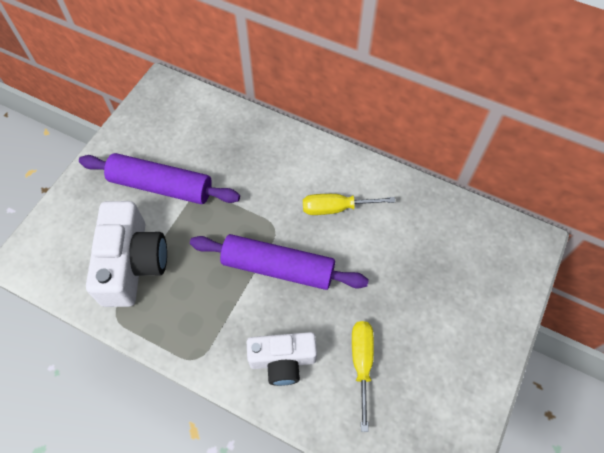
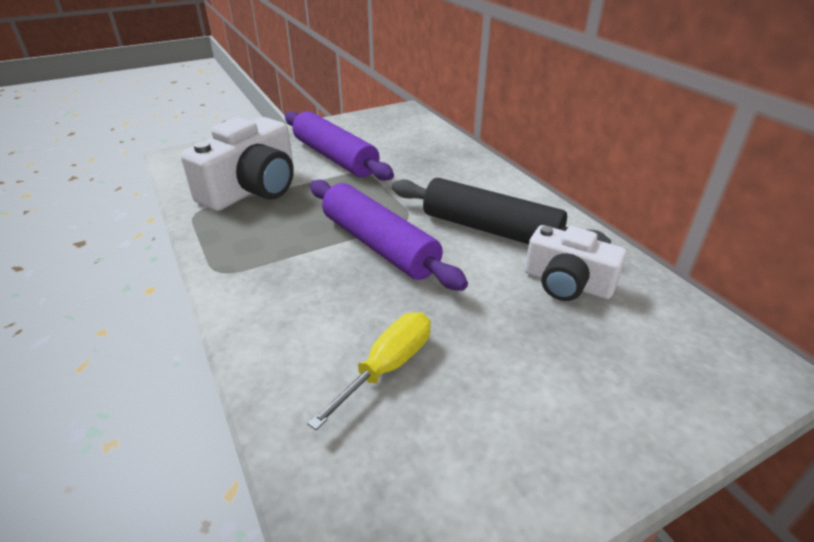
camera: 35 degrees right, 25 degrees down
white camera [247,332,317,386] -> white camera moved to [525,225,627,301]
yellow screwdriver [303,194,395,215] -> black rolling pin [392,178,611,244]

